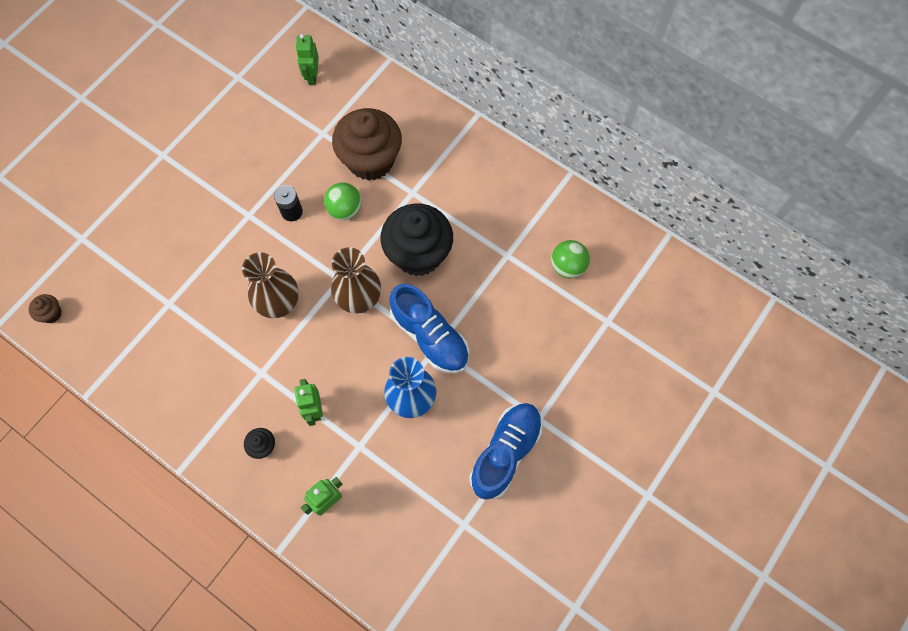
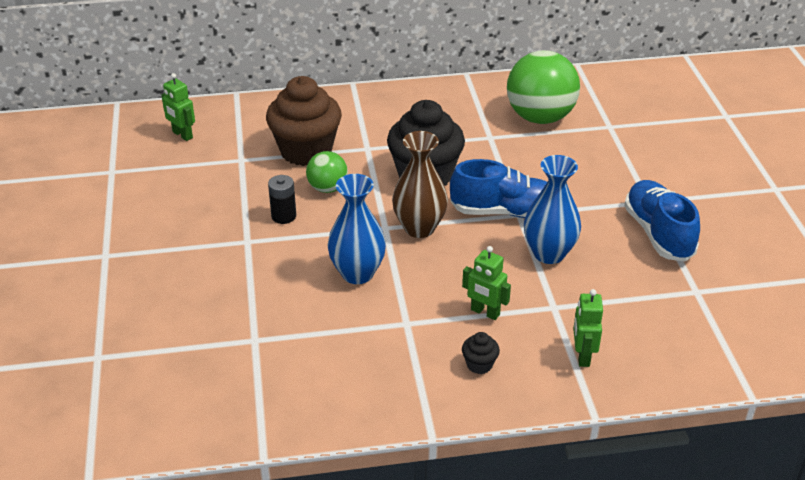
camera: 45 degrees left, 30 degrees down
brown cupcake [29,294,62,323] -> none
brown vase [242,252,299,318] -> blue vase [327,174,386,284]
green ball [551,240,590,278] -> green ball [507,50,580,124], size x1.88

